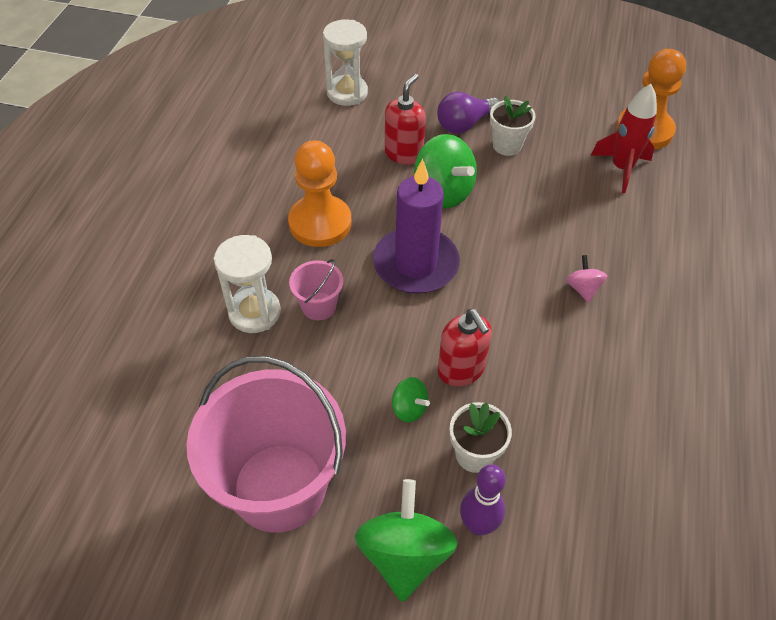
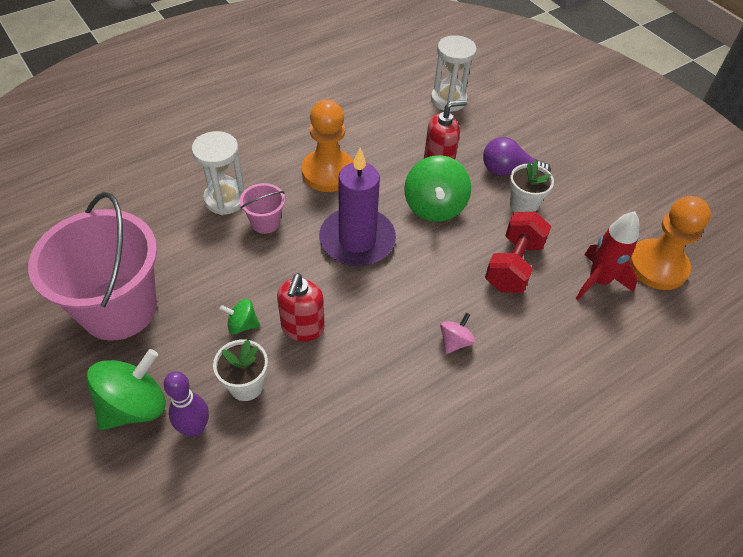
camera: 40 degrees right, 0 degrees up
green spinning top [392,377,430,422] -> green spinning top turned 105 degrees clockwise [220,299,260,334]
none -> red dumbbell [485,212,552,293]

